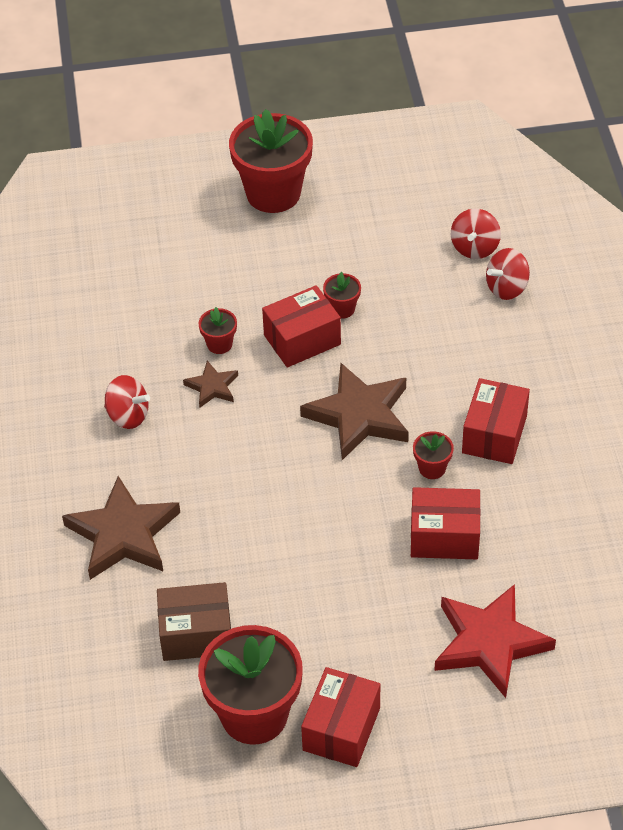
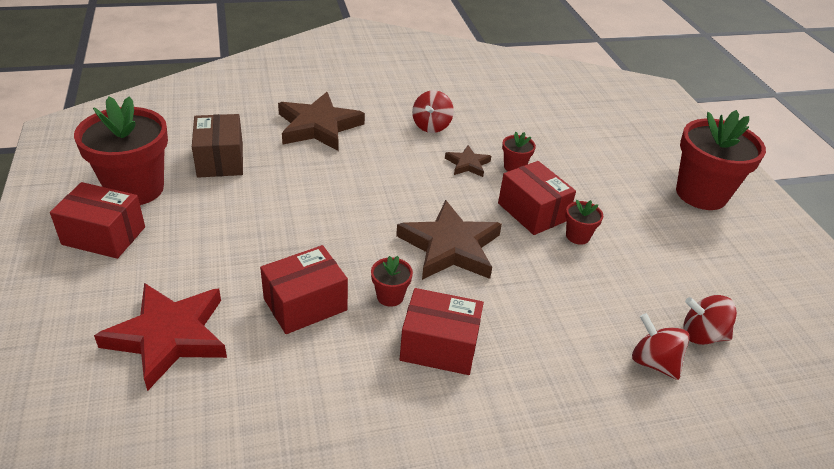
camera: 80 degrees right, 10 degrees down
red box [411,487,480,559] -> red box turned 60 degrees clockwise [260,245,348,334]

